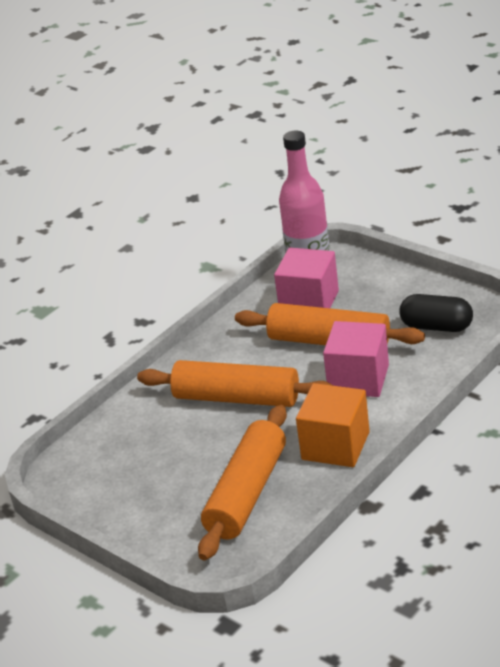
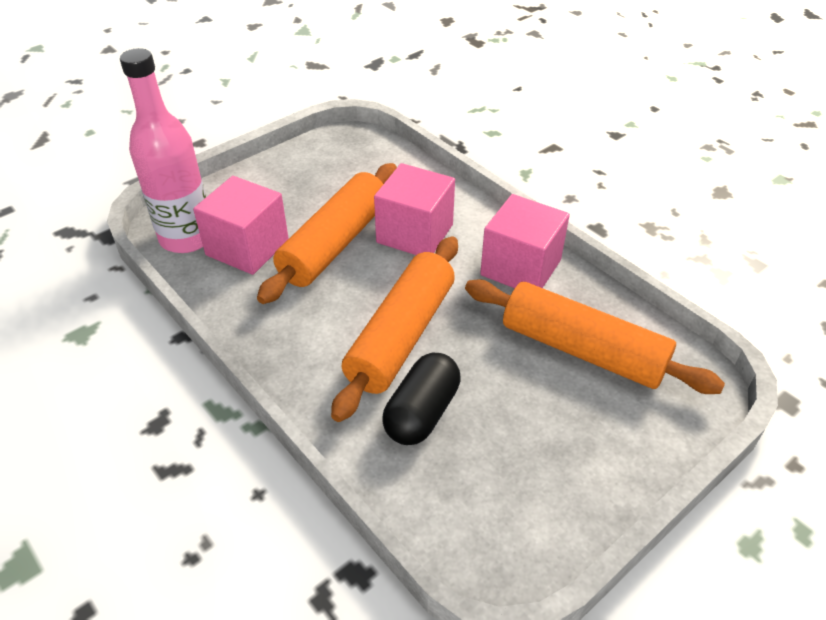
camera: 85 degrees left, 10 degrees up
orange cube [296,383,370,467] -> pink cube [480,194,570,288]
black capsule [399,294,473,332] -> black capsule moved to [382,353,461,445]

